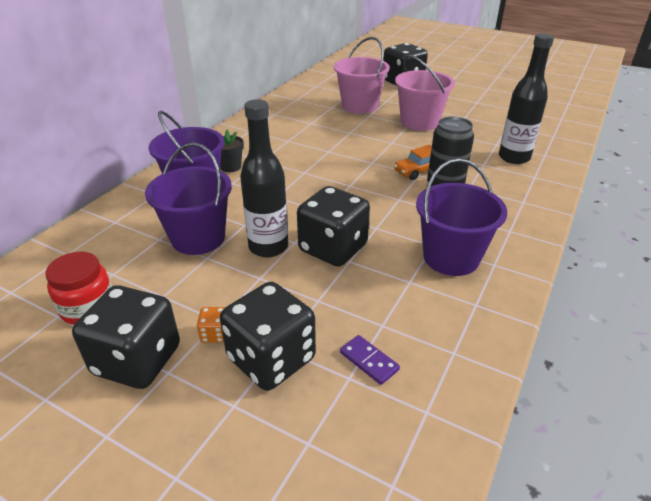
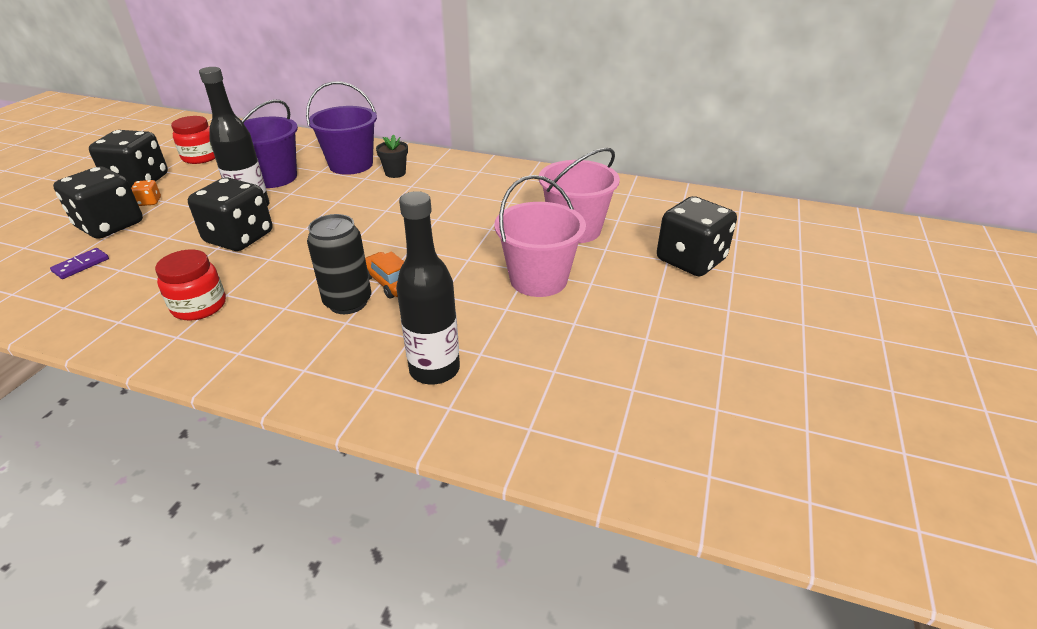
camera: 80 degrees right, 0 degrees up
purple bucket [416,158,507,276] -> red jar [155,250,226,321]

